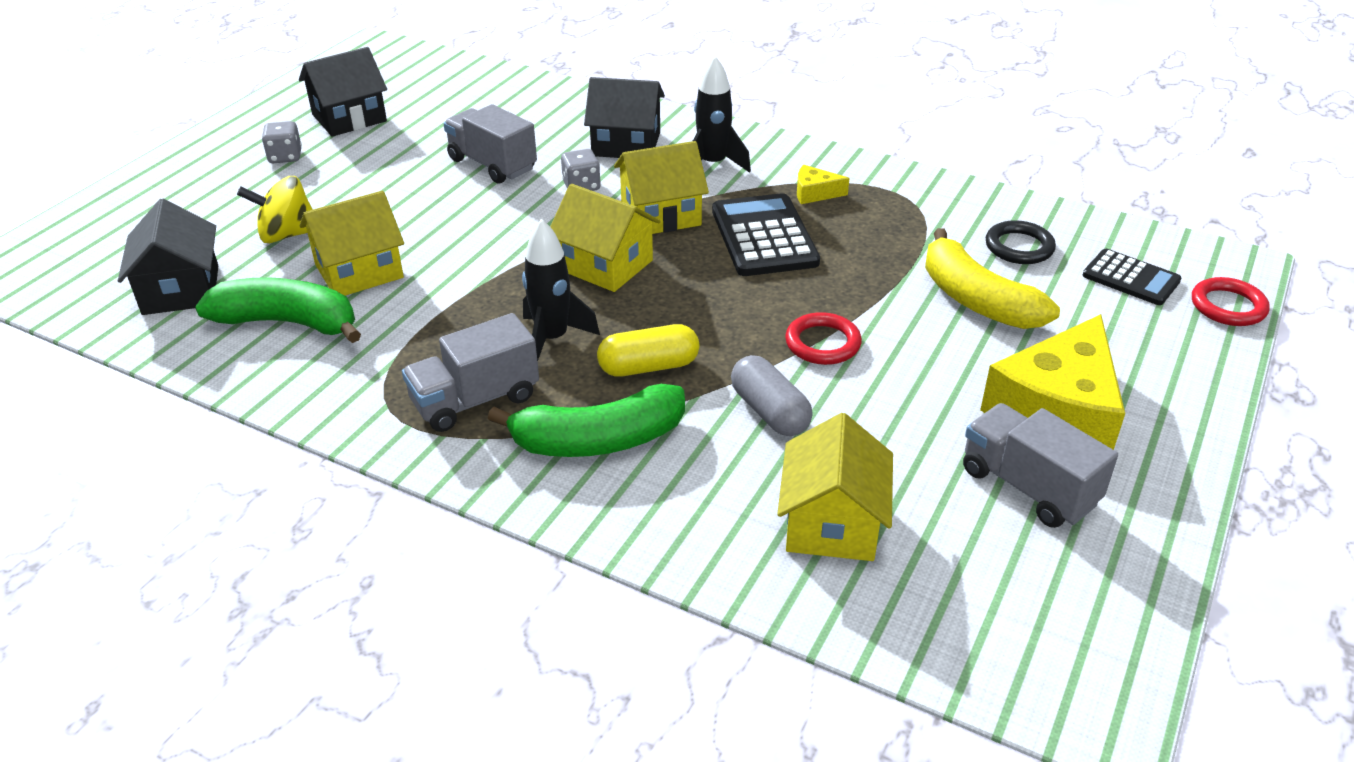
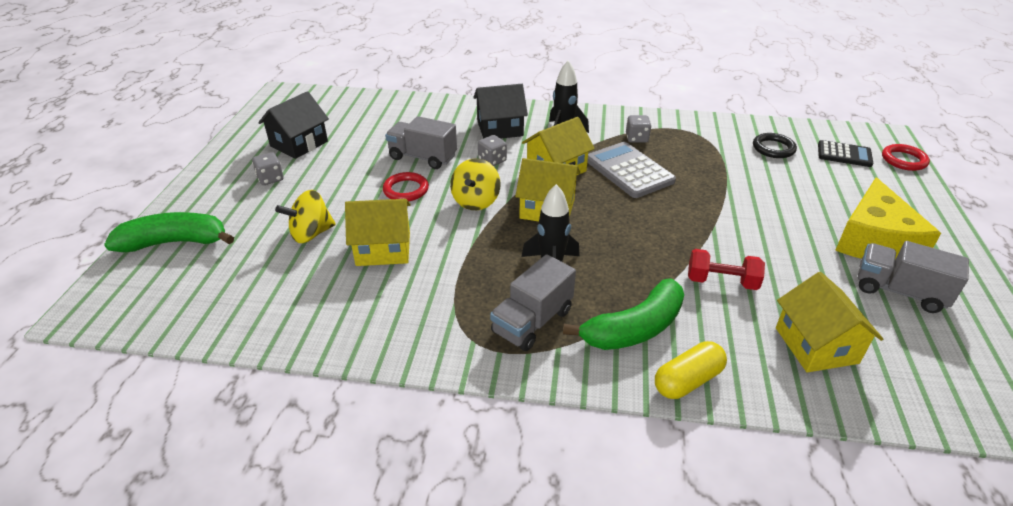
camera: 20 degrees left, 0 degrees up
black house [118,198,218,315] -> none
green banana [195,277,361,343] -> green banana moved to [104,212,234,252]
yellow house [299,191,404,296] -> yellow house turned 45 degrees clockwise [345,199,410,266]
yellow capsule [597,324,700,377] -> yellow capsule moved to [655,341,727,399]
black calculator [712,193,820,276] -> grey calculator [587,142,676,198]
grey capsule [731,355,813,436] -> red dumbbell [688,249,765,290]
red ring [785,312,862,365] -> red ring moved to [383,172,429,201]
yellow cheese [797,165,849,204] -> grey dice [626,115,651,143]
yellow banana [925,228,1060,329] -> none
none -> yellow spinning top [450,159,501,210]

